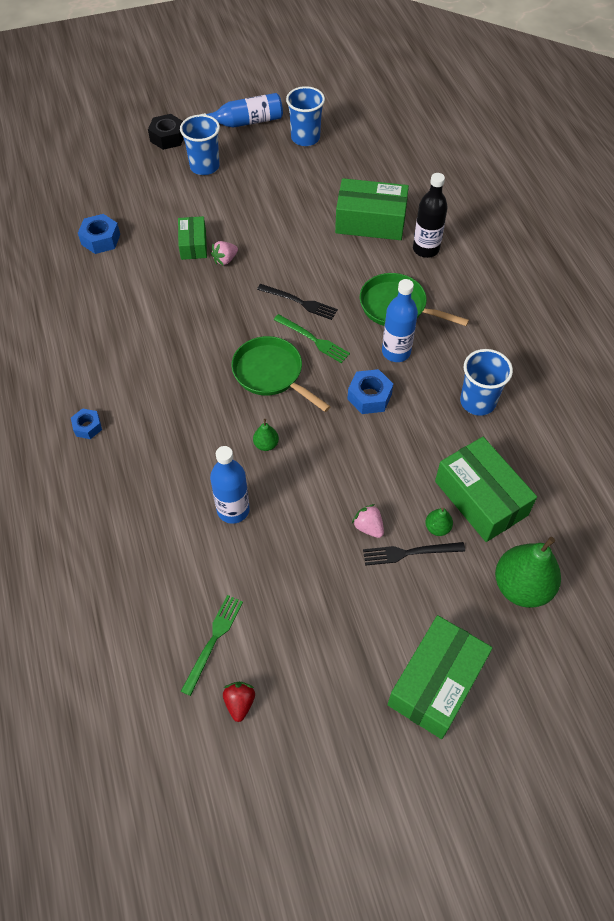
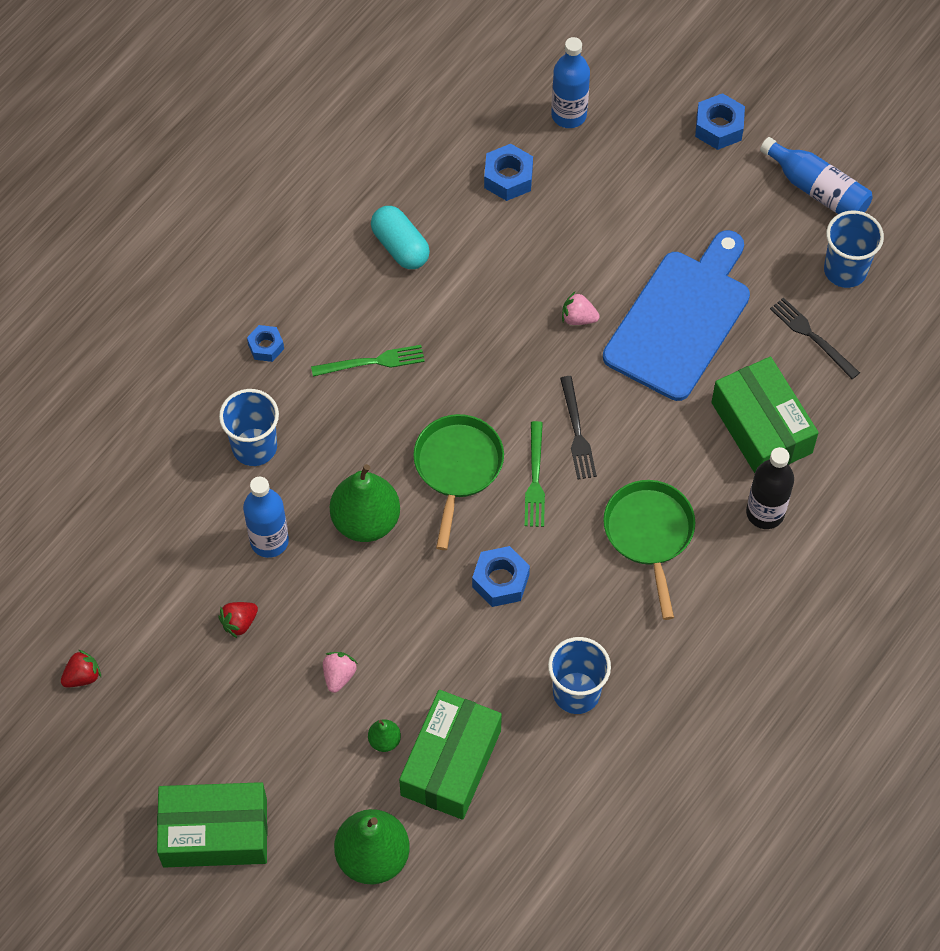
camera: 55 degrees right, 5 degrees up
black nut [148,114,184,150] -> blue nut [695,93,745,150]
green box [178,216,207,260] -> none
blue cup [180,115,220,175] -> blue cup moved to [219,389,279,466]
green fork [181,595,243,696] -> green fork moved to [311,345,425,376]
green pear [253,419,279,451] -> green pear [330,464,400,542], size x2.22
black fork [363,542,465,566] -> black fork moved to [770,297,860,379]
blue bottle [382,279,418,362] -> blue bottle moved to [551,37,590,128]
none -> red strawberry [218,602,258,638]
none -> turquoise capsule [371,206,430,269]
none -> blue cutting board [603,230,750,401]

